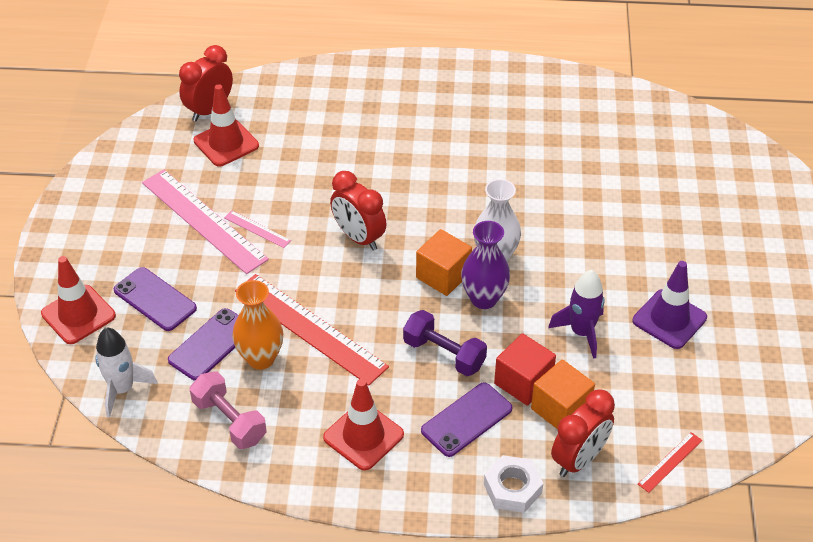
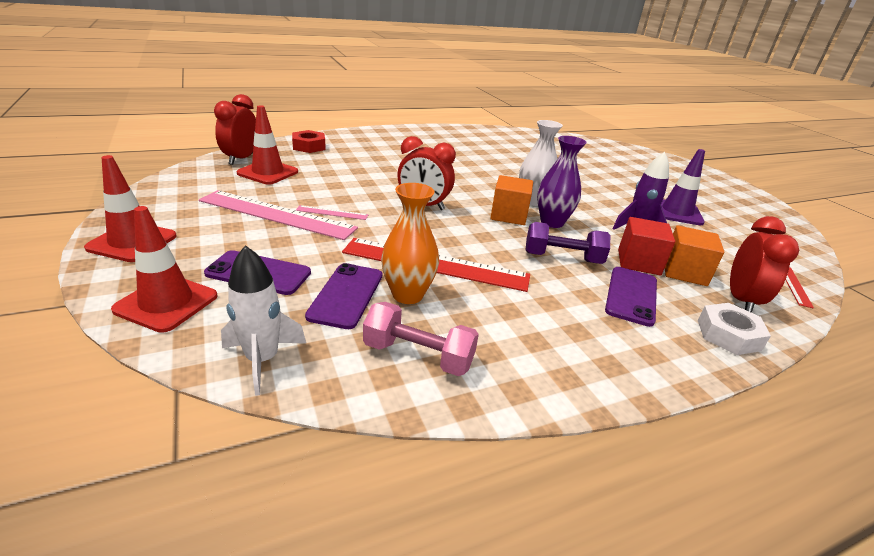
camera: 30 degrees left, 15 degrees down
red traffic cone [323,379,404,471] -> red traffic cone moved to [84,155,177,262]
none -> red nut [292,130,326,153]

